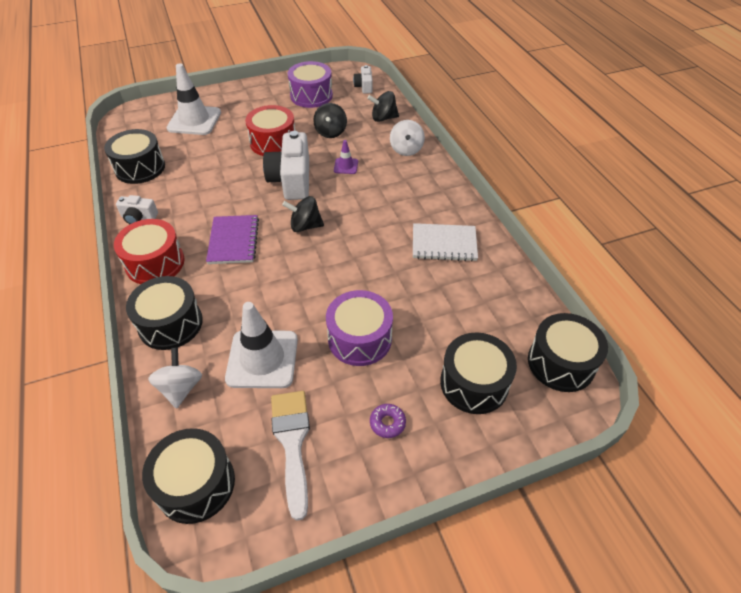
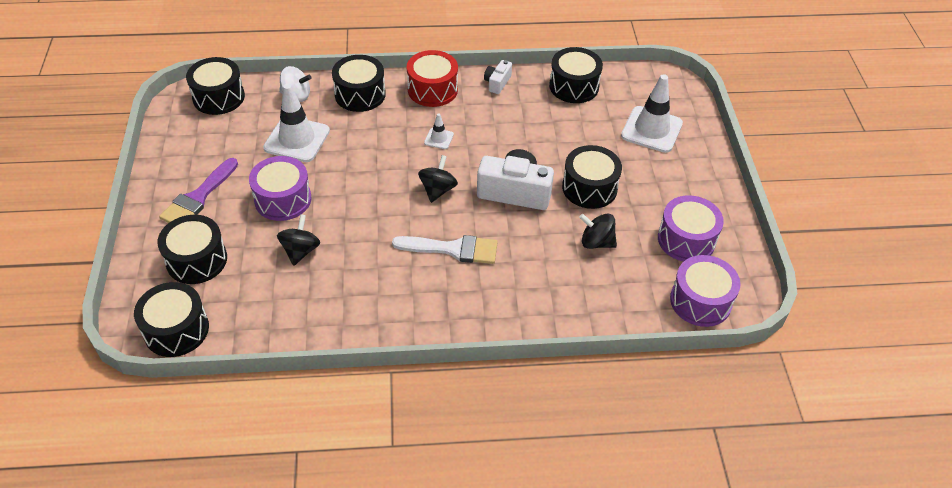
camera: 105 degrees right, 0 degrees up
purple notebook [206,215,259,264] -> white traffic cone [424,113,454,149]
red drum [245,105,295,156] -> black drum [562,145,622,209]
white brush [271,391,310,521] -> white brush moved to [392,235,498,264]
purple traffic cone [334,140,358,174] -> none
white camera [353,65,373,94] -> purple drum [670,255,741,327]
black spinning top [367,91,399,122] -> black spinning top moved to [277,214,320,266]
purple donut [370,404,406,438] -> purple brush [159,158,238,223]
white spinning top [390,120,425,156] -> none
white notebook [413,223,478,261] -> none

